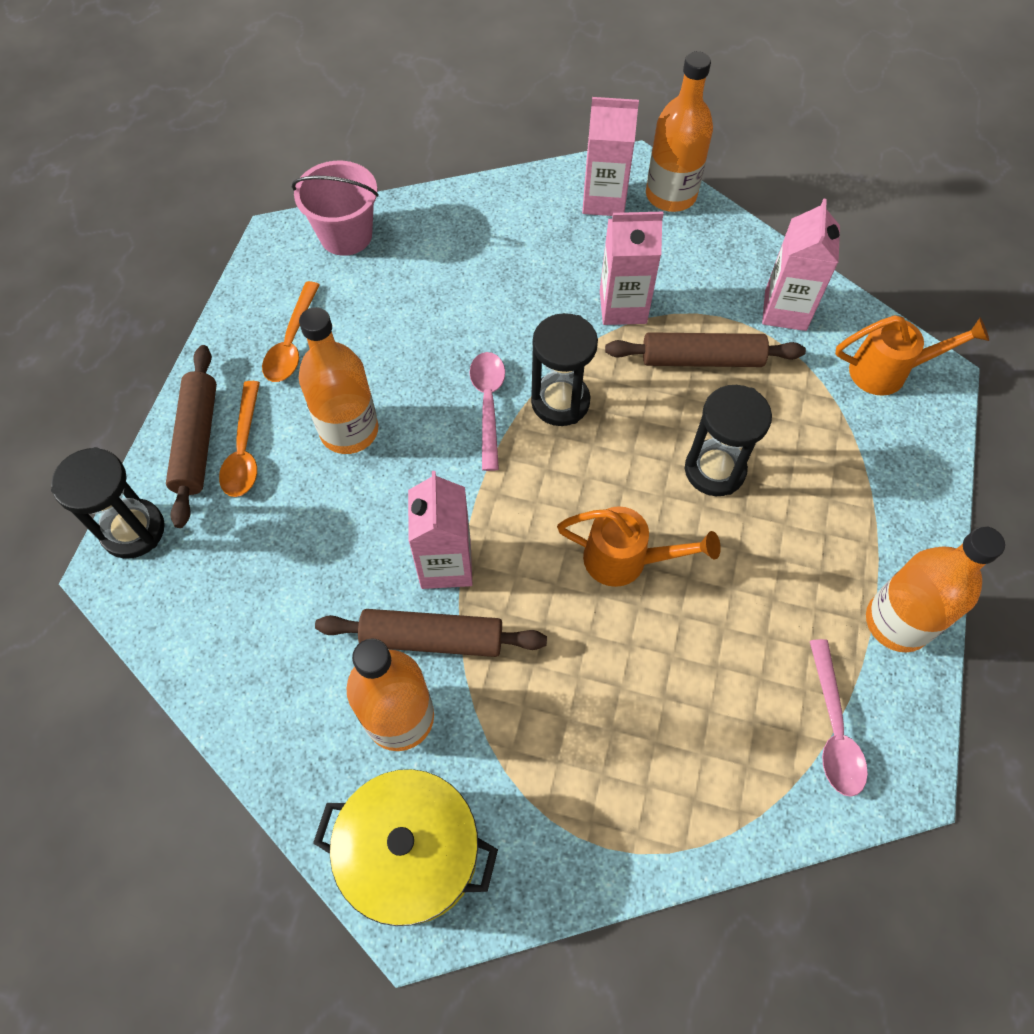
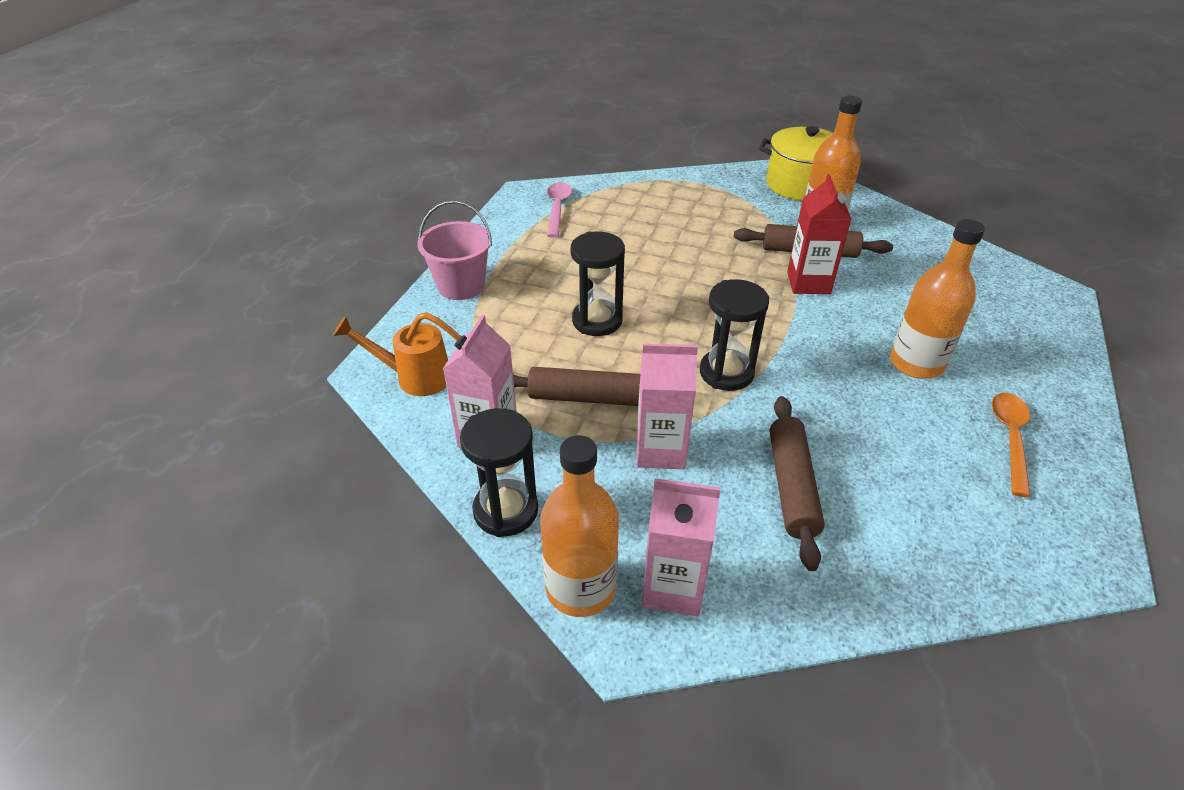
camera: 175 degrees left, 20 degrees down
black hourglass [51,447,165,559] -> black hourglass moved to [460,408,538,537]
brown rolling pin [166,345,217,528] -> brown rolling pin moved to [770,396,825,571]
orange spoon [219,381,260,497] -> none
pink bucket [292,161,379,256] -> pink bucket moved to [417,201,492,300]
pink carton [408,471,472,589] -> red carton [787,174,851,294]
pink spoon [470,352,505,471] -> none
orange watering can [557,506,721,587] -> none
orange bottle [866,526,1005,652] -> none

